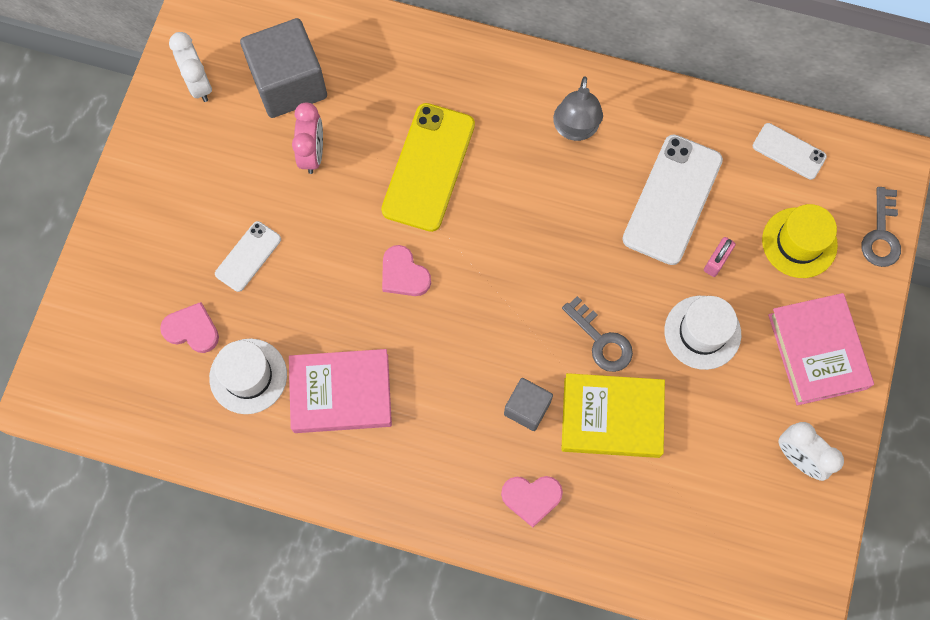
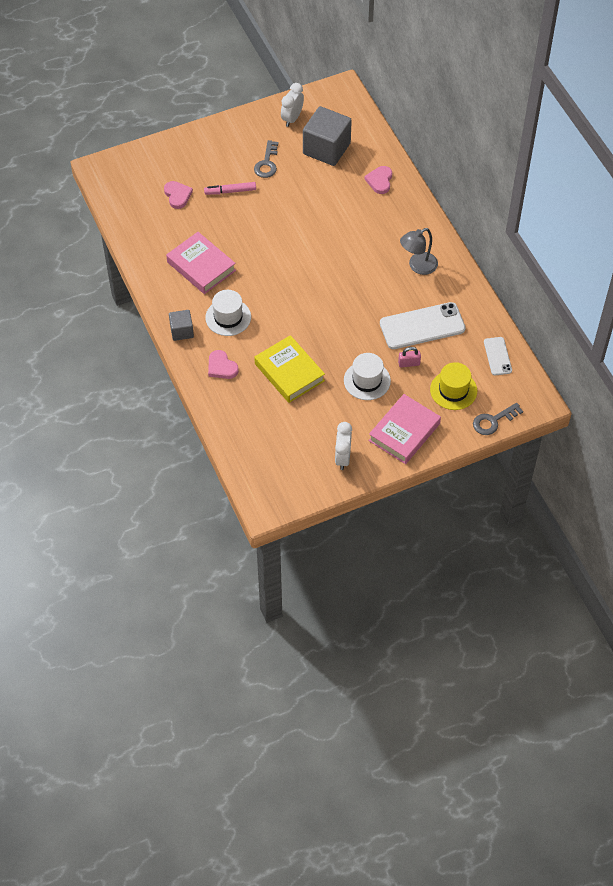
camera: 50 degrees right, 15 degrees down
white hat [209,339,287,414] -> white hat moved to [205,290,251,336]
white phone [215,221,281,292] -> pink marker [204,182,256,195]
pink clock [292,102,323,174] -> none
yellow phone [381,103,475,232] -> none
pink heart [382,245,431,296] -> pink heart moved to [364,166,392,194]
grey cube [504,378,553,431] -> grey cube moved to [169,310,194,341]
grey key [562,296,633,372] -> grey key moved to [254,140,278,178]

